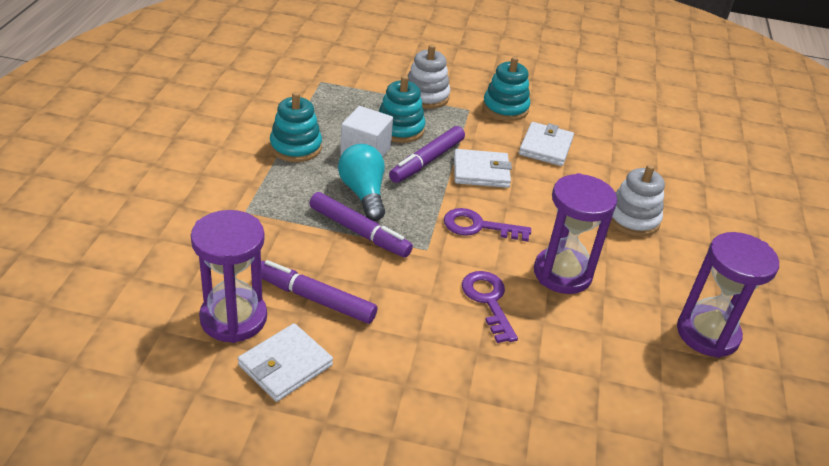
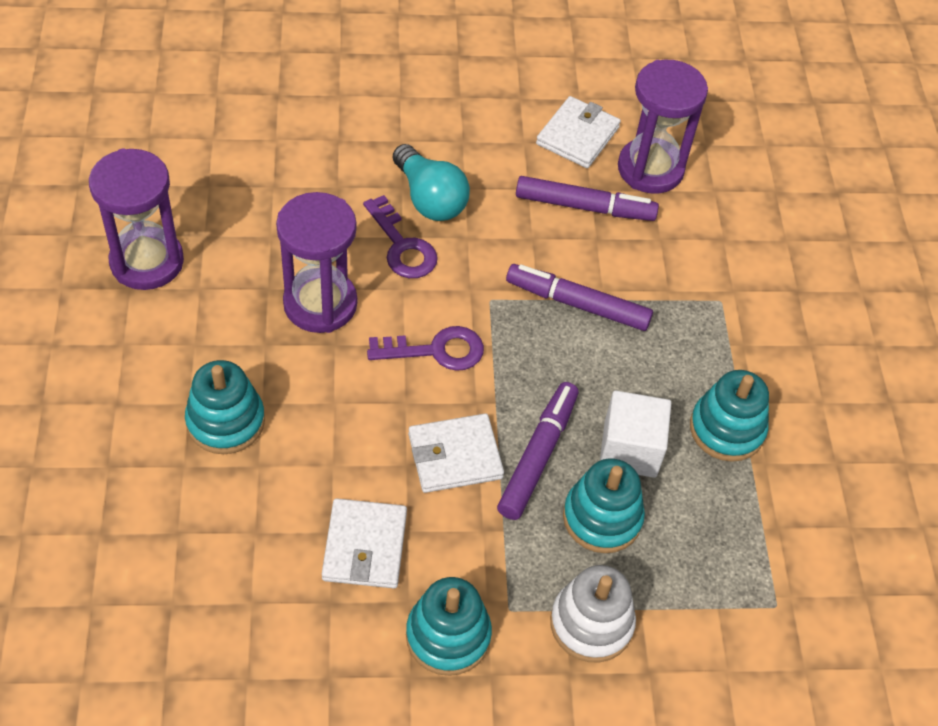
camera: 165 degrees right, 15 degrees up
turquoise light bulb [338,144,385,221] -> turquoise light bulb moved to [393,144,470,221]
white stacking toy [610,164,665,236] -> turquoise stacking toy [185,360,265,454]

